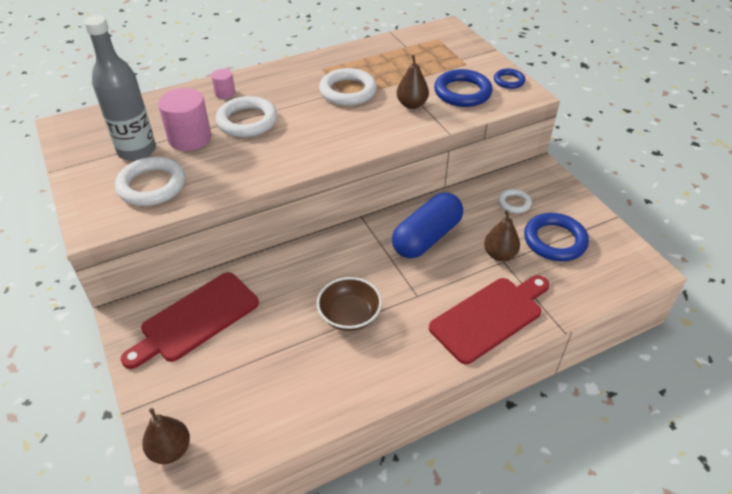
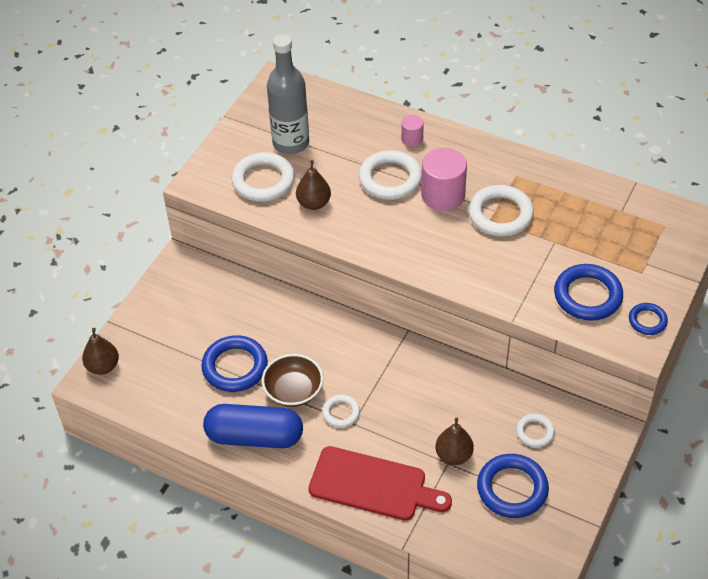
camera: 55 degrees right, 5 degrees up
red cutting board [121,272,259,369] -> none
pink cylinder [158,88,212,151] -> pink cylinder moved to [421,148,467,211]
blue capsule [392,193,463,258] -> blue capsule moved to [203,404,303,448]
brown pear [397,55,429,109] -> brown pear moved to [296,160,331,210]
none -> blue ring [201,335,268,392]
none -> white ring [322,395,360,428]

